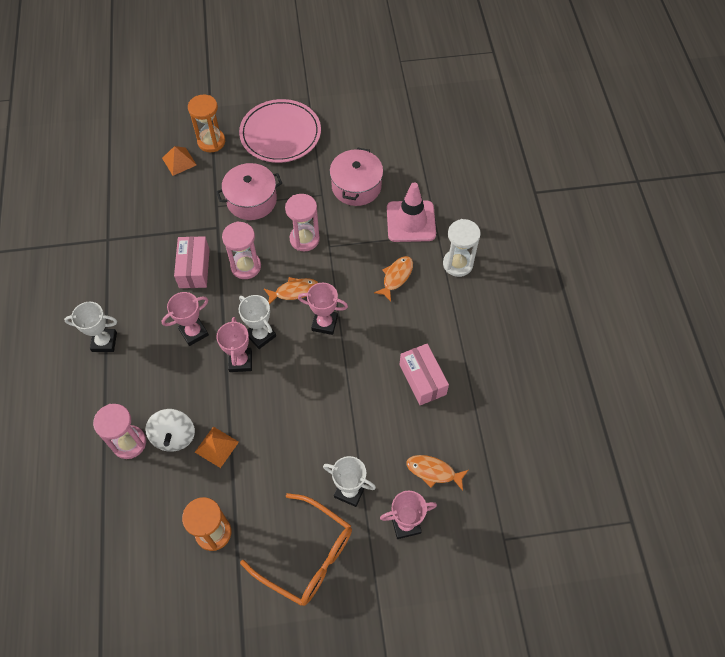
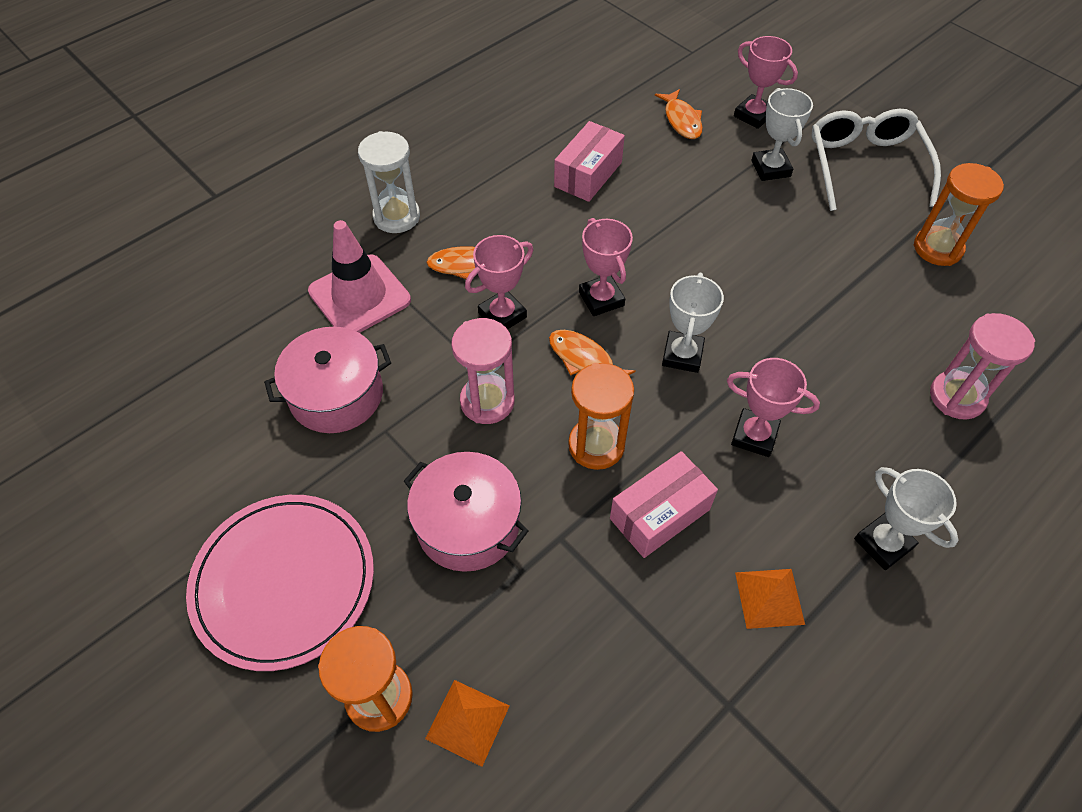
camera: 125 degrees left, 5 degrees down
white spinning top [145,409,195,452] -> none
orange pyramid [195,426,239,468] -> orange pyramid moved to [735,569,805,629]
pink trophy [216,317,252,372] -> pink trophy moved to [465,235,533,329]
pink hourglass [222,221,261,279] -> orange hourglass [568,363,634,470]
orange glasses [240,493,352,606] -> white glasses [812,108,941,211]

